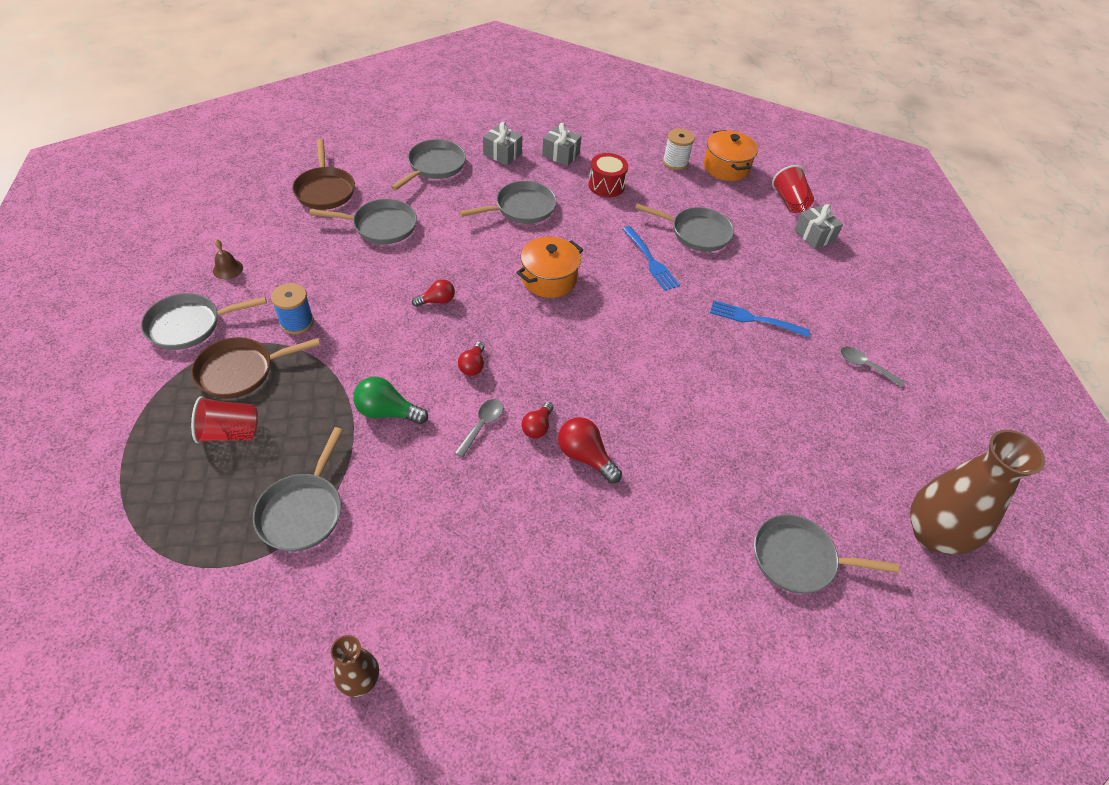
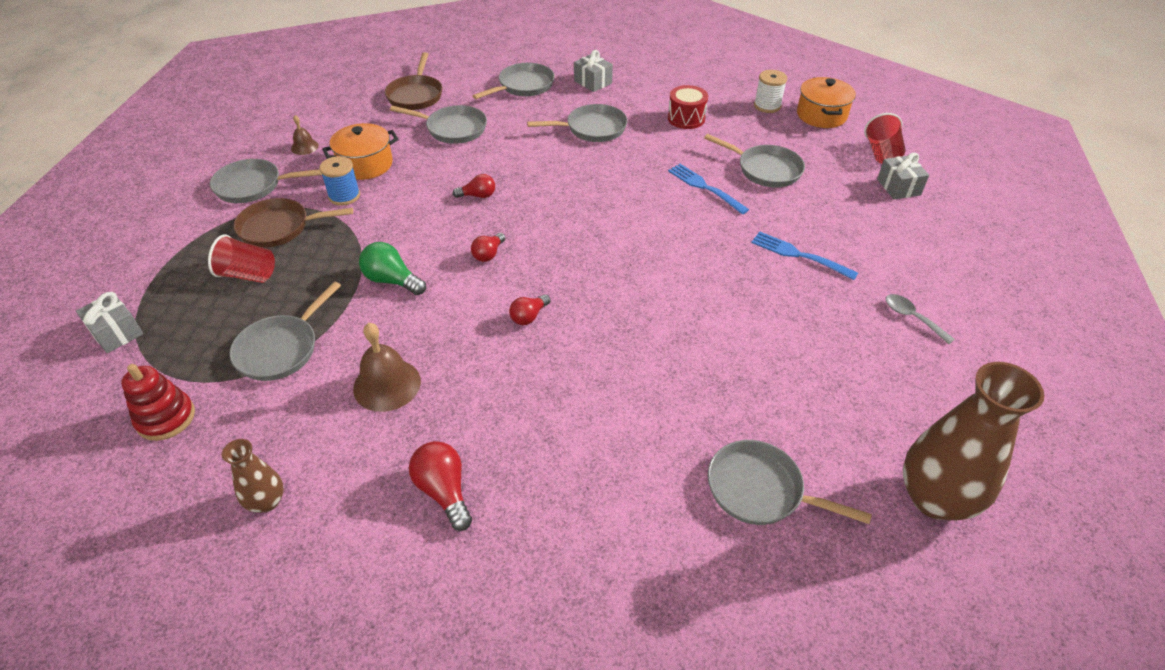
camera: 20 degrees right, 5 degrees down
grey spoon [455,399,504,457] -> none
orange pot [517,237,583,298] -> orange pot moved to [322,123,399,180]
grey gift [542,123,582,166] -> grey gift moved to [76,292,143,353]
red light bulb [558,417,622,483] -> red light bulb moved to [409,441,472,531]
blue fork [623,226,680,291] -> blue fork turned 150 degrees clockwise [668,164,749,214]
none -> red stacking toy [121,364,195,441]
none -> brown bell [353,323,421,412]

